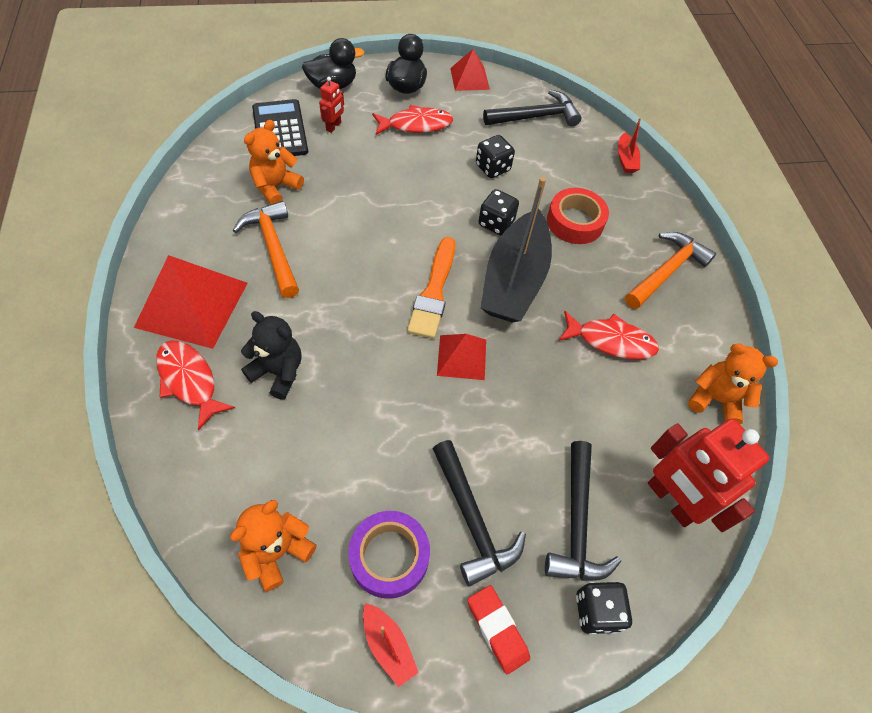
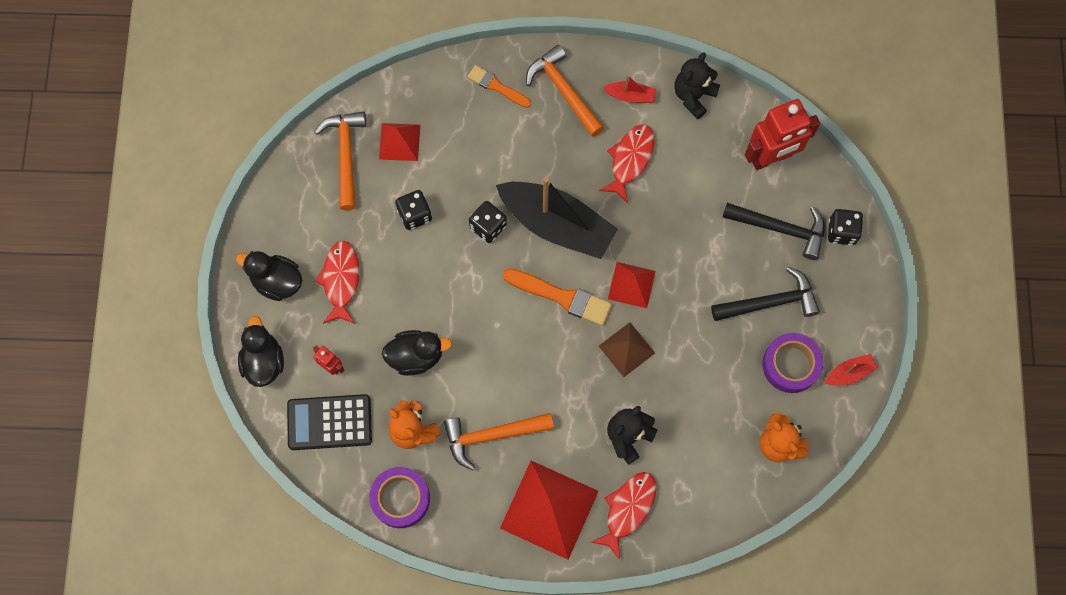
camera: 75 degrees left, 15 degrees up
red fish [156,340,235,431] -> red fish turned 150 degrees clockwise [591,472,656,560]
red pyramid [450,49,490,91] -> red pyramid moved to [379,123,420,161]
red eraser [467,585,530,674] -> none
black hammer [483,90,581,127] -> orange hammer [315,111,366,210]
red tape [547,188,609,244] -> none
red boat [618,118,641,173] -> red boat moved to [603,75,656,103]
orange teddy bear [688,344,778,424] -> black teddy bear [674,53,720,119]
none -> purple tape [369,467,430,528]
none -> black duck [382,330,452,376]
none -> orange brush [467,65,531,108]
none -> brown pyramid [599,322,655,377]

